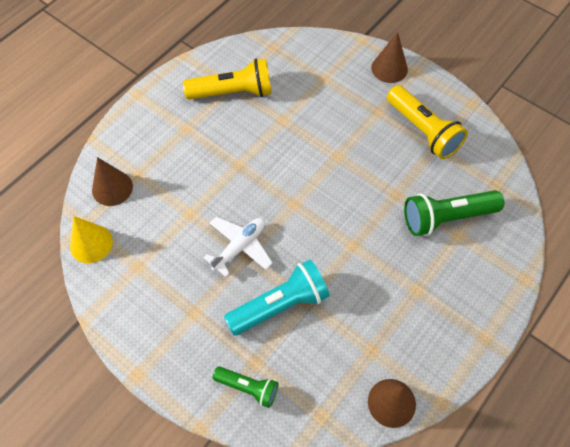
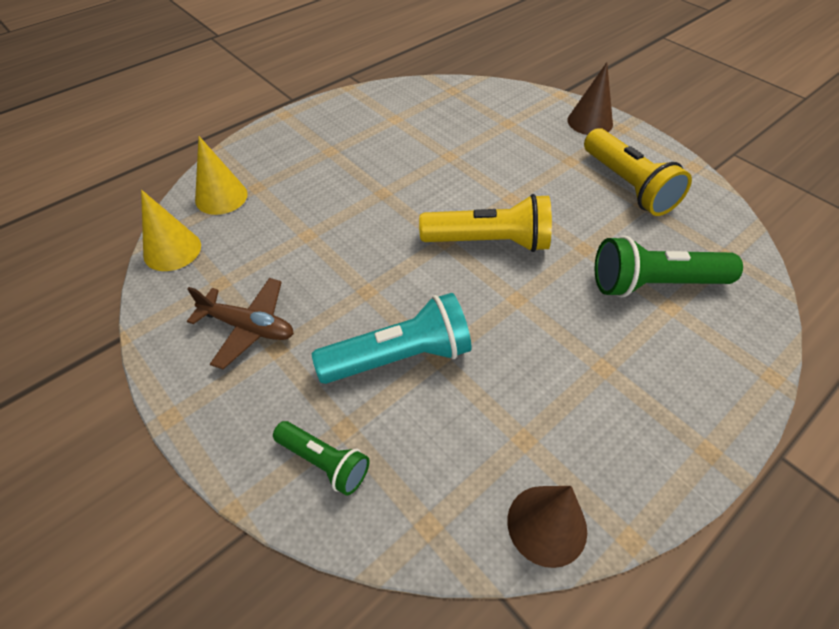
camera: 10 degrees right, 10 degrees down
brown cone [92,157,133,206] -> yellow cone [195,136,248,215]
yellow flashlight [183,58,272,100] -> yellow flashlight moved to [419,194,552,252]
white plane [203,217,273,277] -> none
none -> brown plane [187,278,294,369]

